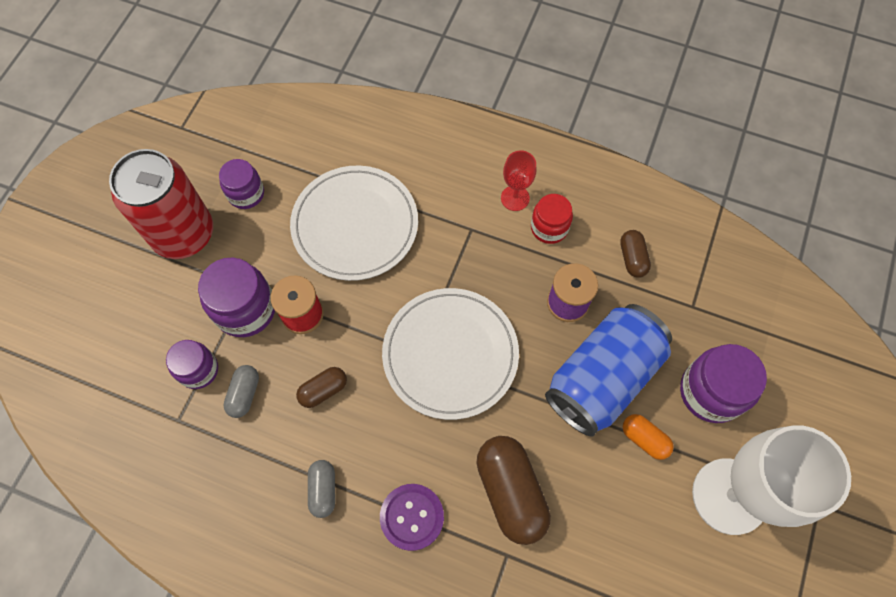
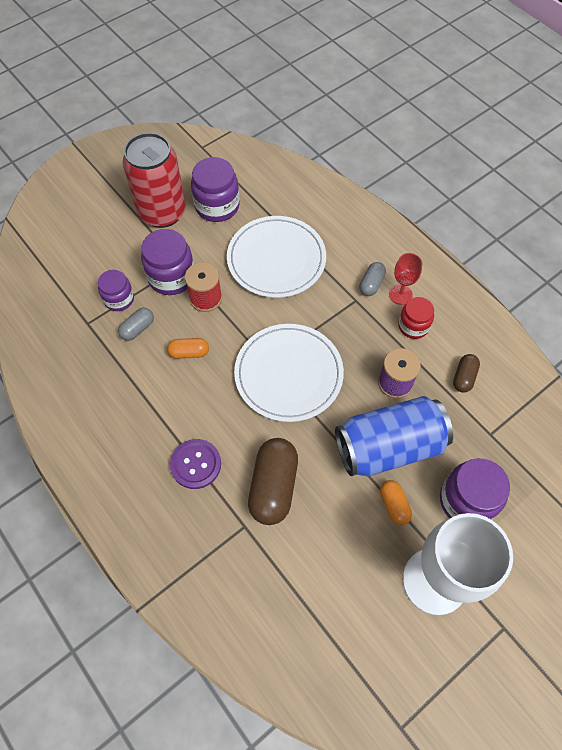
camera: 30 degrees right, 5 degrees down
purple jar [219,159,264,209] -> purple jar [191,157,240,222], size x1.57
brown capsule [296,367,347,408] -> orange capsule [167,338,209,359]
grey capsule [308,460,335,518] -> grey capsule moved to [359,262,386,296]

